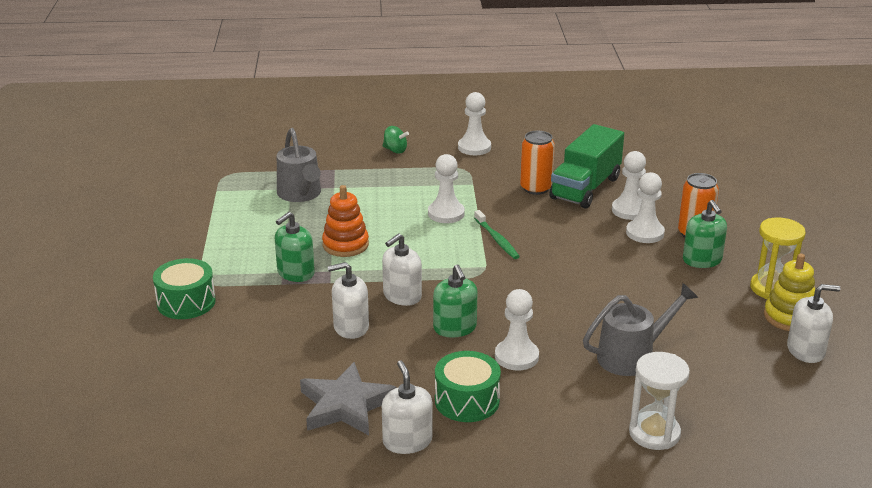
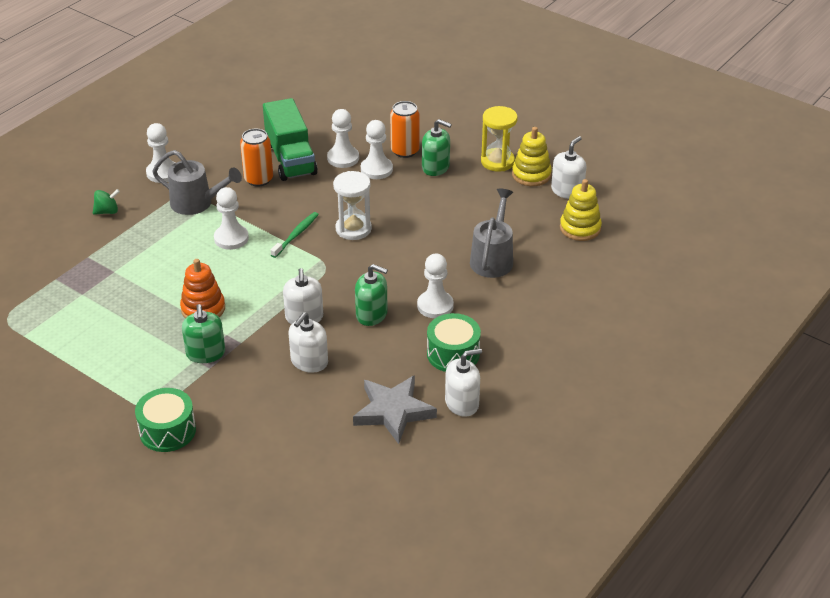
camera: 50 degrees left, 10 degrees up
grey watering can [277,128,321,202] -> grey watering can moved to [152,150,242,215]
white soap dispenser [382,360,433,454] -> white soap dispenser turned 135 degrees clockwise [445,348,482,417]
green toothbrush [474,210,520,259] -> green toothbrush turned 75 degrees counterclockwise [271,212,319,258]
white hourglass [629,352,690,450] -> white hourglass moved to [333,171,372,240]
none -> yellow stacking toy [560,179,602,241]

